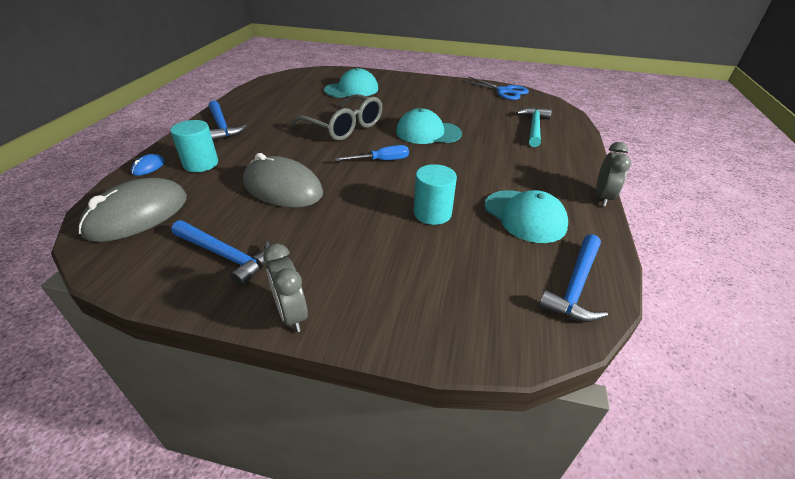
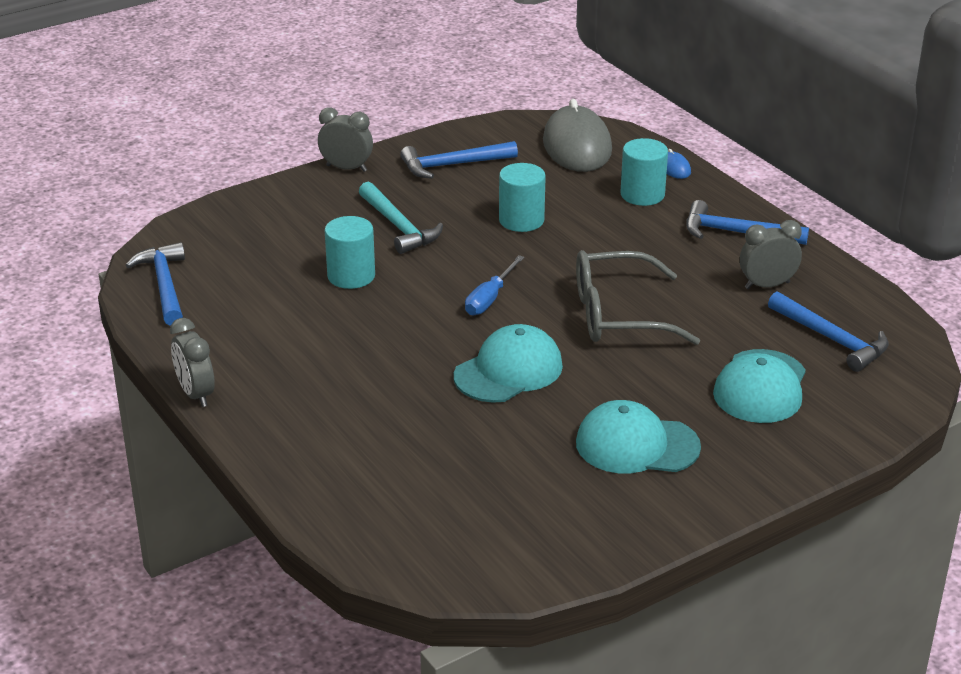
camera: 135 degrees right, 5 degrees down
grey mouse [243,153,323,208] -> turquoise cylinder [499,163,546,232]
blue scissors [461,76,529,100] -> none
turquoise cap [484,190,568,243] -> turquoise cap moved to [576,400,701,473]
turquoise hammer [516,107,552,147] -> turquoise hammer moved to [359,182,443,254]
none -> grey clock [740,220,802,289]
none -> blue hammer [768,292,889,372]

